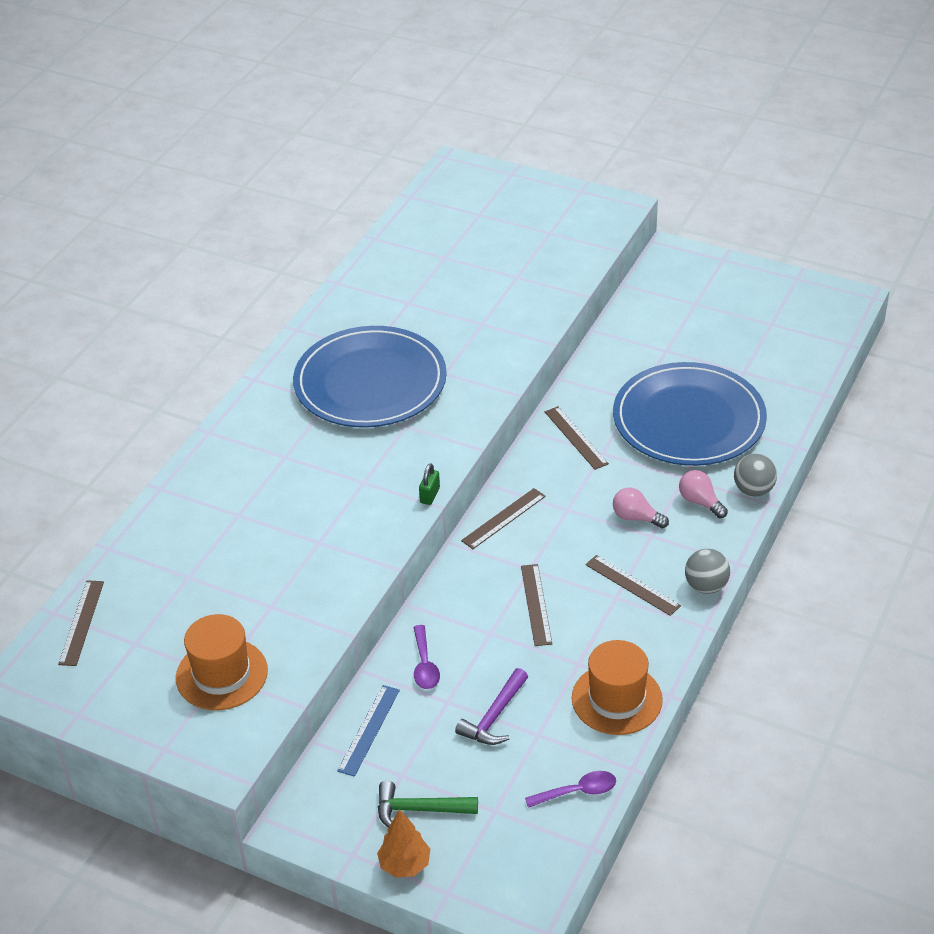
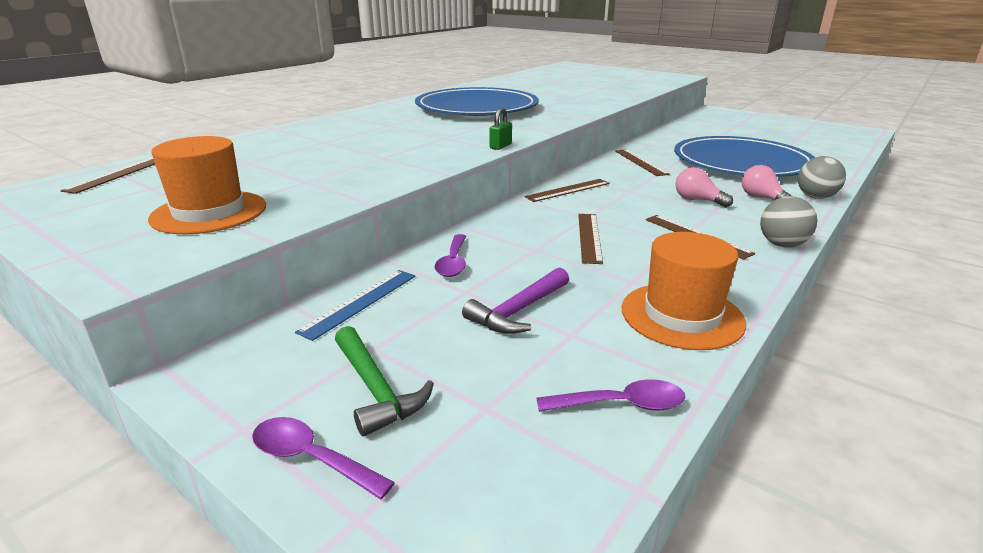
camera: 10 degrees right, 15 degrees down
orange tree [377,809,430,878] -> purple spoon [252,417,395,499]
green hammer [378,781,478,827] -> green hammer turned 135 degrees counterclockwise [335,326,434,437]

